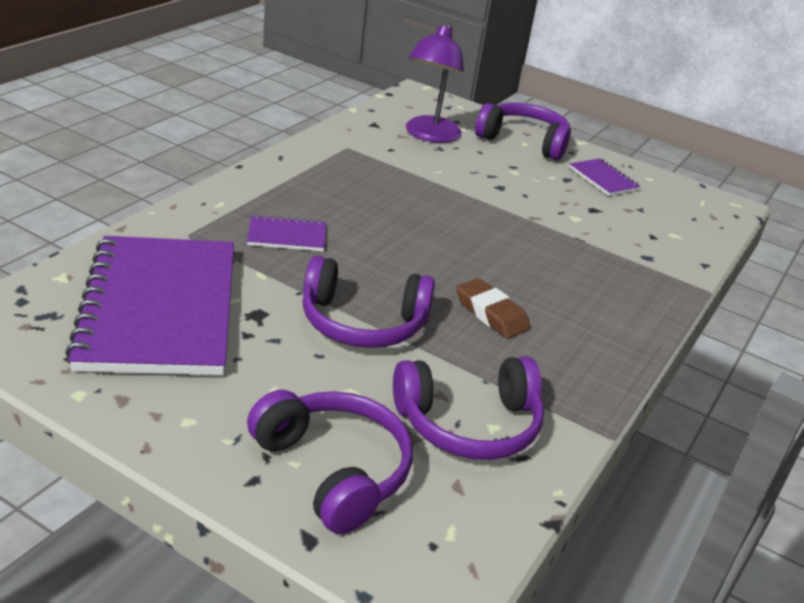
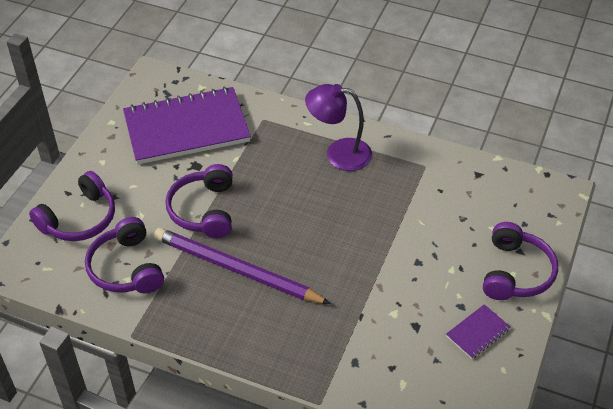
camera: 85 degrees right, 15 degrees up
purple notebook [247,215,326,252] -> none
purple lamp [406,23,464,143] -> purple lamp moved to [305,84,372,171]
brown eraser [456,278,530,339] -> purple pencil [154,228,331,304]

